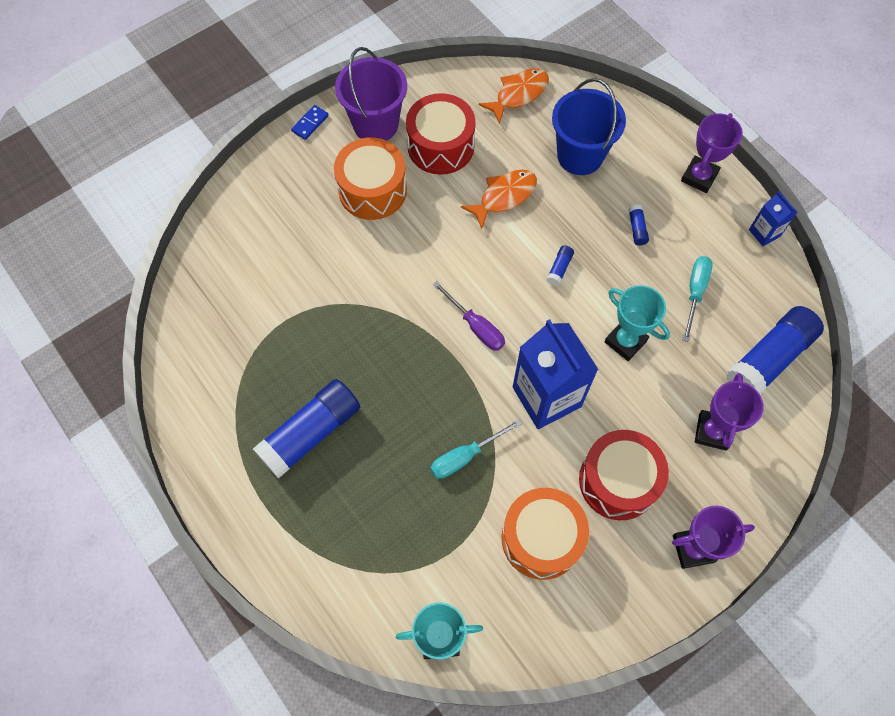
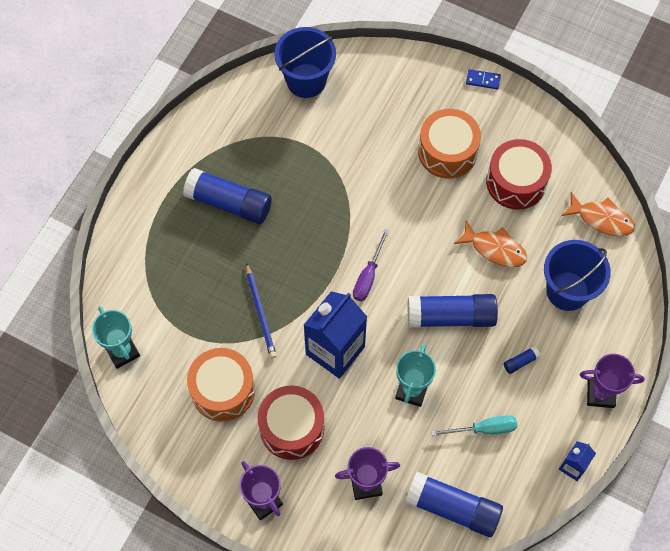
camera: 65 degrees right, 0 degrees up
purple bucket [335,47,407,141] -> none
turquoise screwdriver [431,419,522,478] -> blue pencil [246,263,277,358]
blue glue stick [547,245,574,286] -> blue glue stick [407,294,498,328], size x2.46
none -> blue bucket [274,27,336,98]

